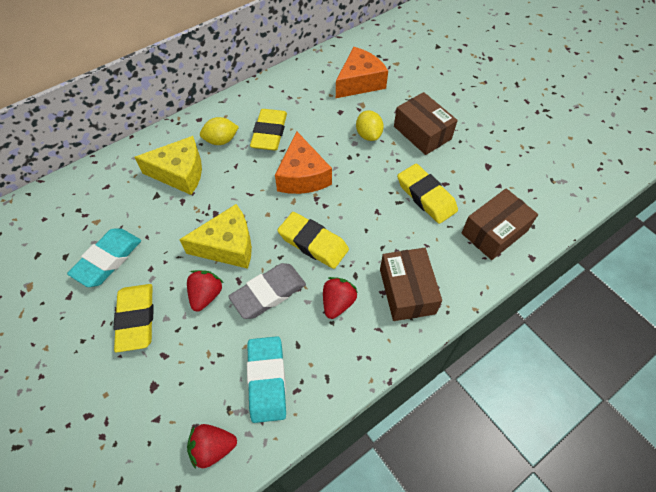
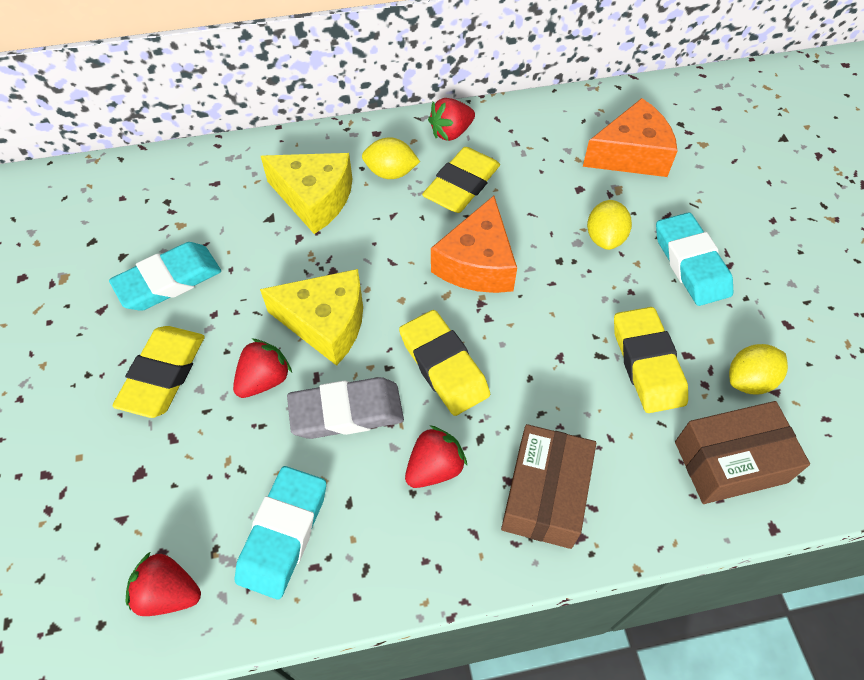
camera: 25 degrees right, 0 degrees up
brown box [394,92,458,155] -> turquoise eraser [656,212,733,306]
none -> red strawberry [428,98,475,141]
none -> yellow lemon [729,344,788,394]

